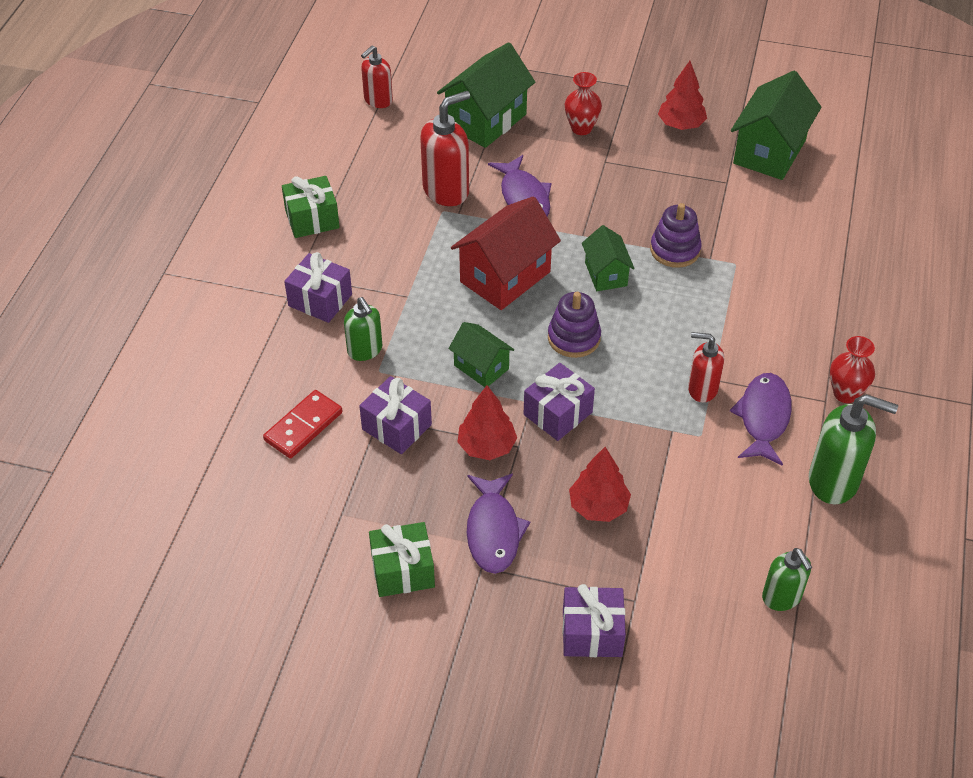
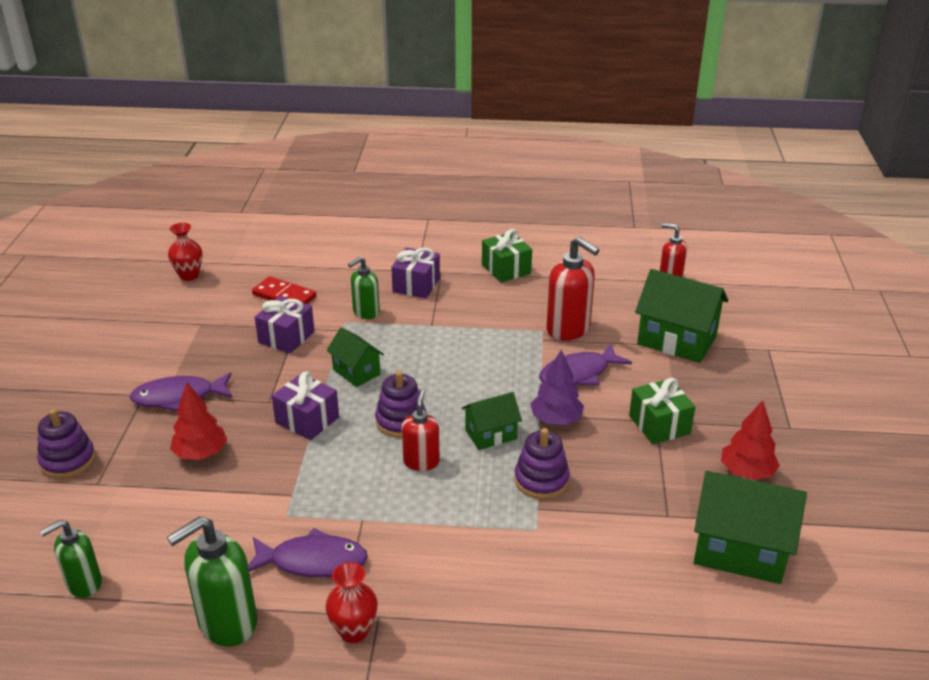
camera: 80 degrees right, 15 degrees down
green gift [369,522,435,597] -> green gift moved to [629,378,695,444]
green house [448,322,514,387] -> green house turned 75 degrees counterclockwise [326,327,384,387]
red house [451,196,561,310] -> none
red tree [458,385,517,460] -> none
purple gift [562,584,626,657] -> purple stacking toy [37,409,96,479]
red vase [565,72,602,135] -> red vase moved to [168,223,202,281]
red soap dispenser [688,332,724,402] -> red soap dispenser moved to [402,389,440,471]
green soap dispenser [809,394,898,505] -> green soap dispenser turned 45 degrees clockwise [167,516,257,646]
none -> purple tree [530,350,584,425]

